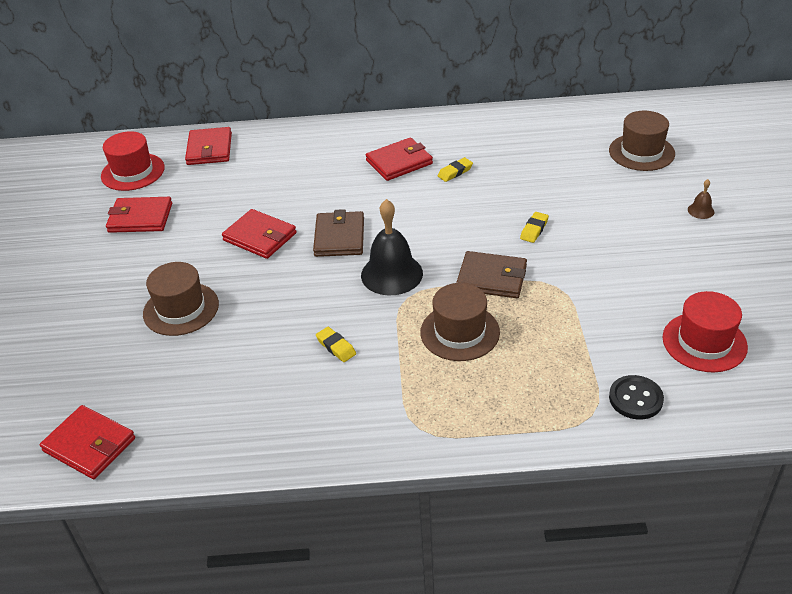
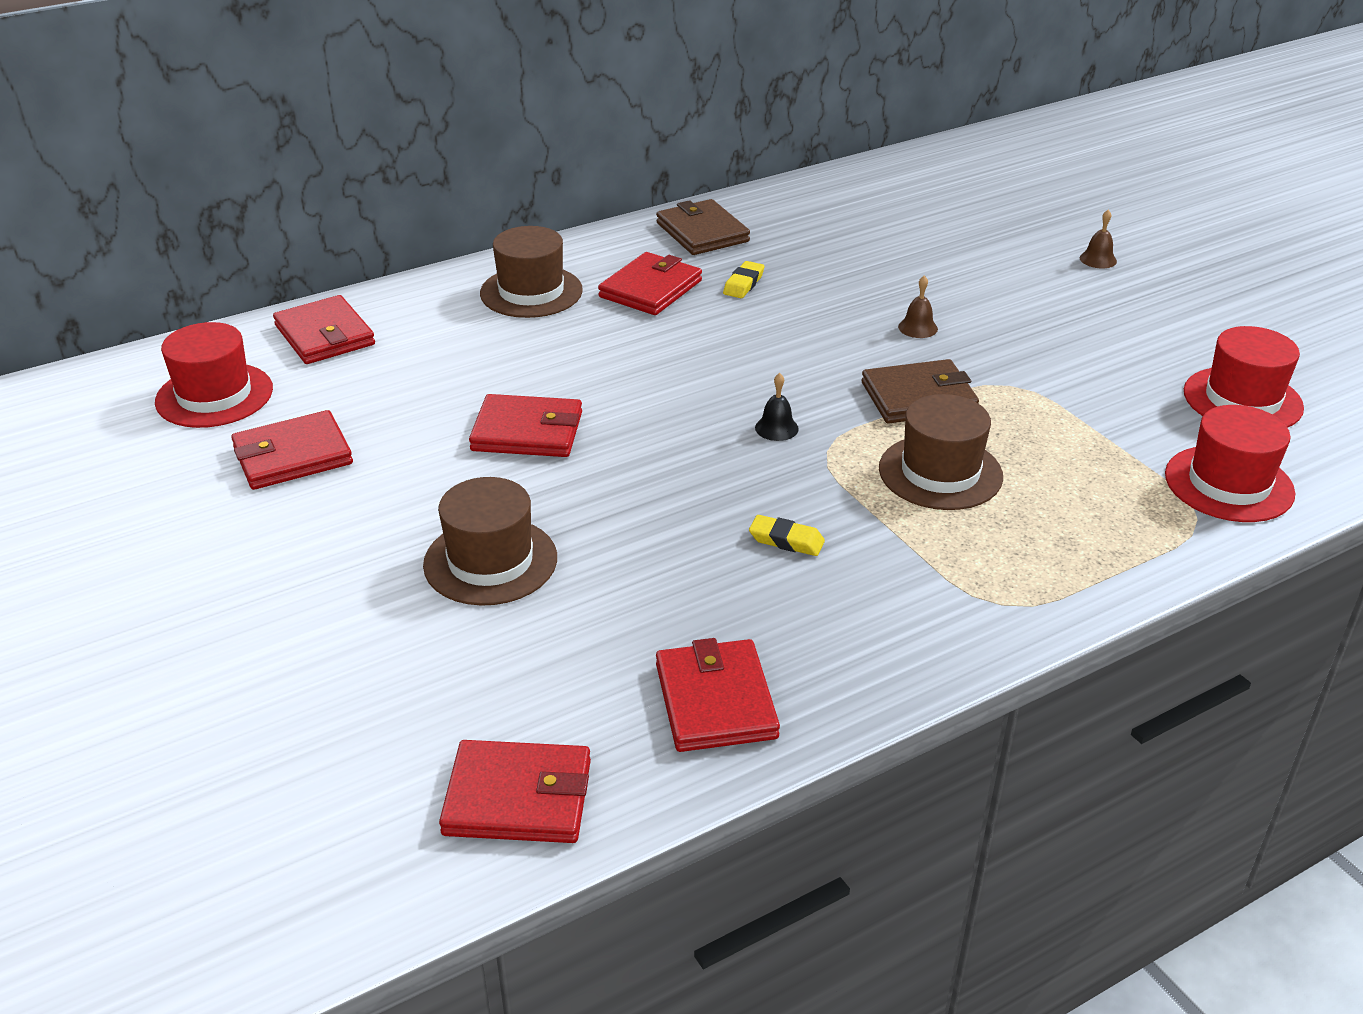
camera: 30 degrees left, 5 degrees down
brown wallet [313,209,364,257] -> brown wallet moved to [656,199,750,255]
black bell [361,199,423,295] -> black bell [755,373,799,441], size x0.44
yellow eraser [520,212,549,243] -> brown bell [898,276,938,338]
brown hat [609,111,675,171] -> brown hat moved to [480,226,583,318]
black button [609,375,664,420] -> red hat [1165,405,1296,522]
none -> red wallet [656,638,780,752]

